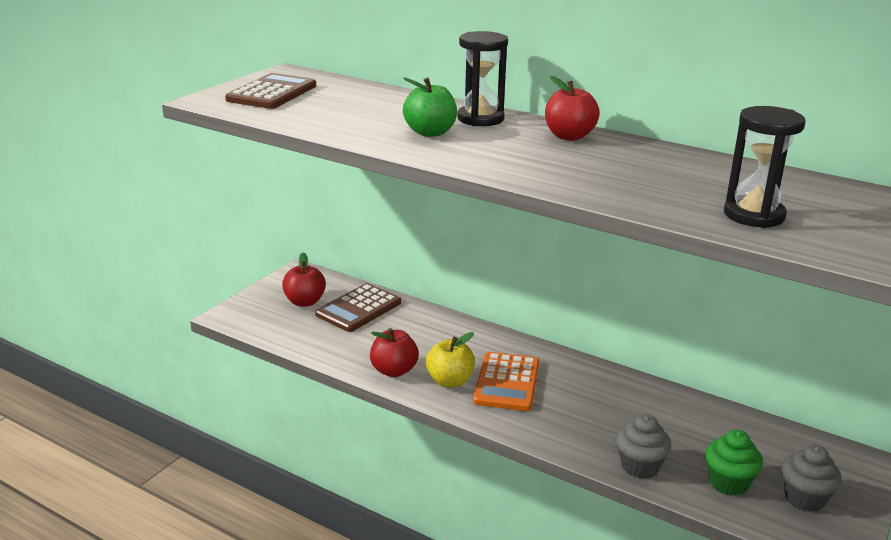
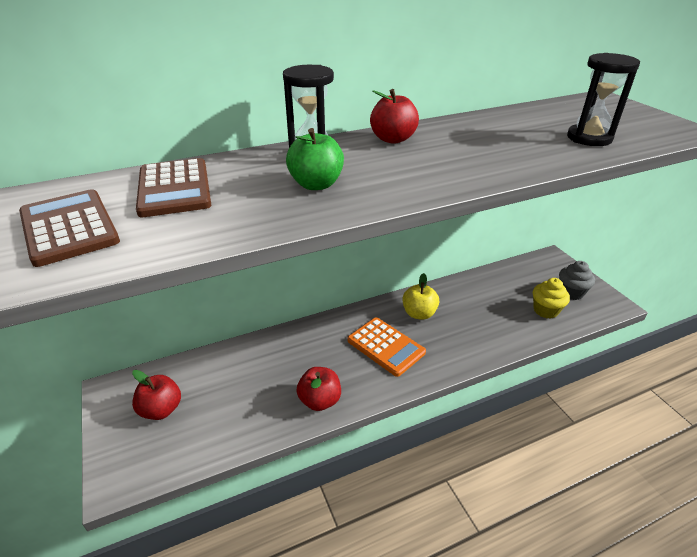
camera: 55 degrees left, 10 degrees up
brown calculator [315,283,401,332] -> brown calculator moved to [136,158,211,217]
yellow apple [426,332,475,388] -> yellow apple moved to [402,273,439,320]
grey cupcake [616,414,671,479] -> none
green cupcake [706,430,763,496] -> yellow cupcake [533,278,570,319]

